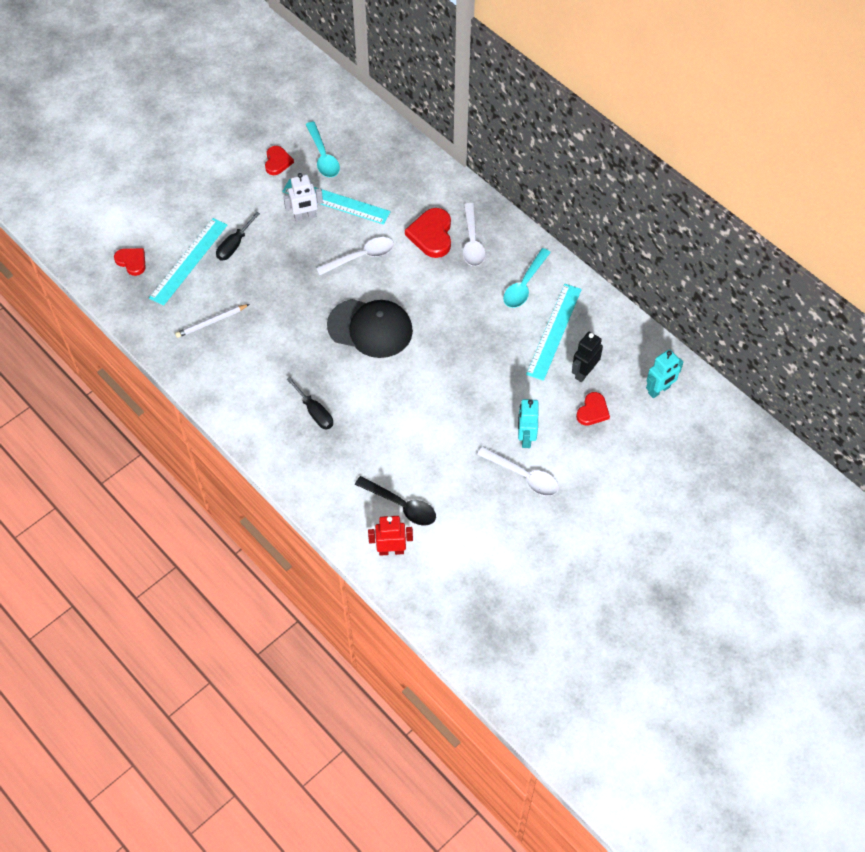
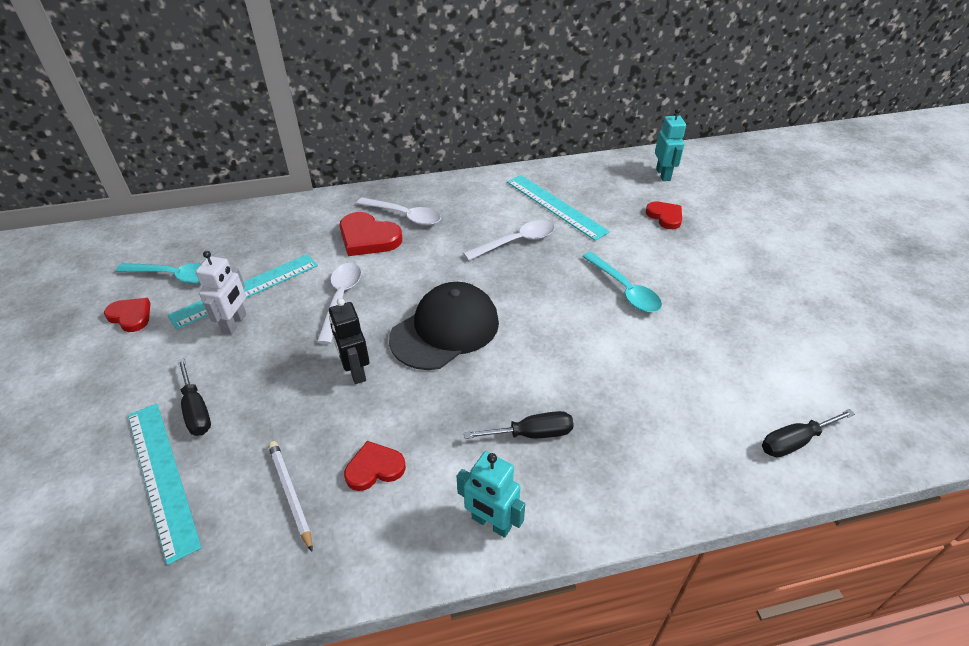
camera: 60 degrees left, 15 degrees down
red heart [114,248,146,276] -> red heart moved to [344,441,406,491]
white pencil [175,304,249,338] -> white pencil turned 150 degrees clockwise [268,441,312,552]
black spoon [355,476,436,526] -> none
red robot [368,516,413,556] -> black screwdriver [762,409,855,458]
white spoon [477,447,559,496] -> white spoon moved to [463,220,555,261]
turquoise spoon [503,248,551,308] -> turquoise spoon moved to [582,252,662,312]
turquoise robot [518,399,538,448] -> turquoise robot moved to [457,451,525,538]
black robot [572,332,603,382] -> black robot moved to [329,298,370,384]

